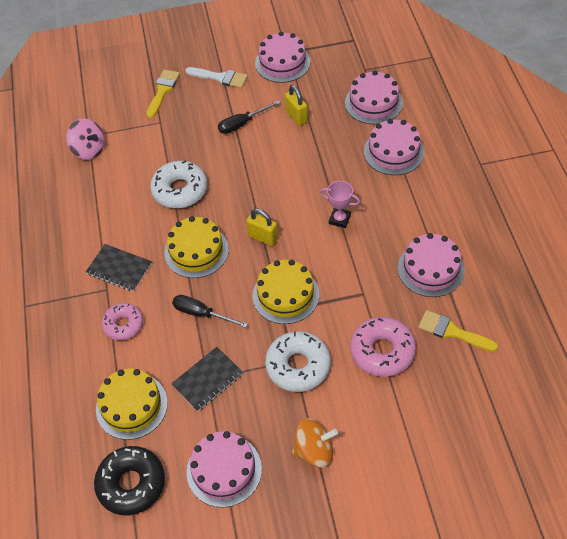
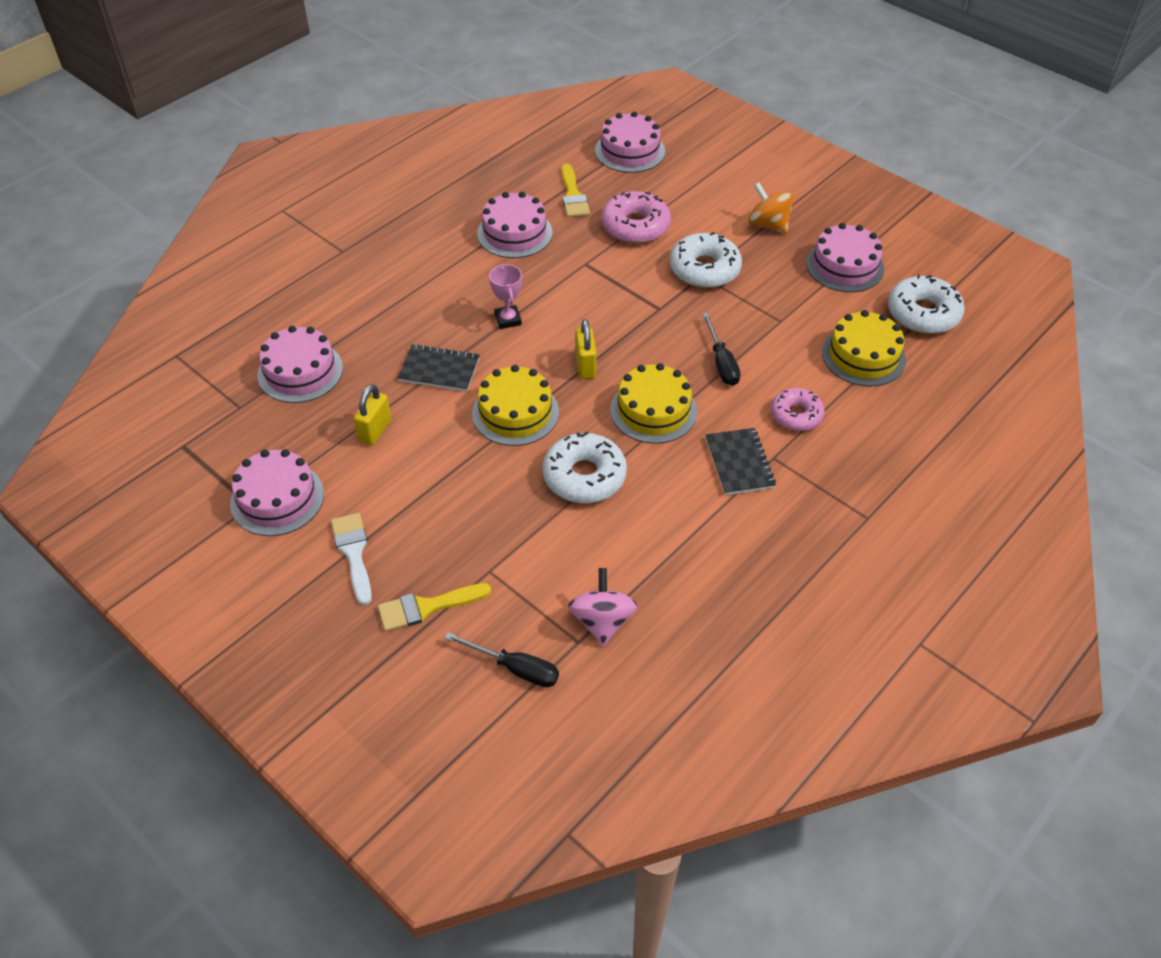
camera: 130 degrees left, 5 degrees down
black donut [94,446,165,516] -> white donut [888,274,965,334]
black notebook [171,347,243,412] -> black notebook moved to [398,344,480,392]
black screwdriver [218,100,281,134] -> black screwdriver moved to [445,632,559,687]
yellow cake [253,260,319,324] -> yellow cake moved to [472,365,559,446]
pink cake [364,119,424,175] -> pink cake moved to [595,112,665,173]

